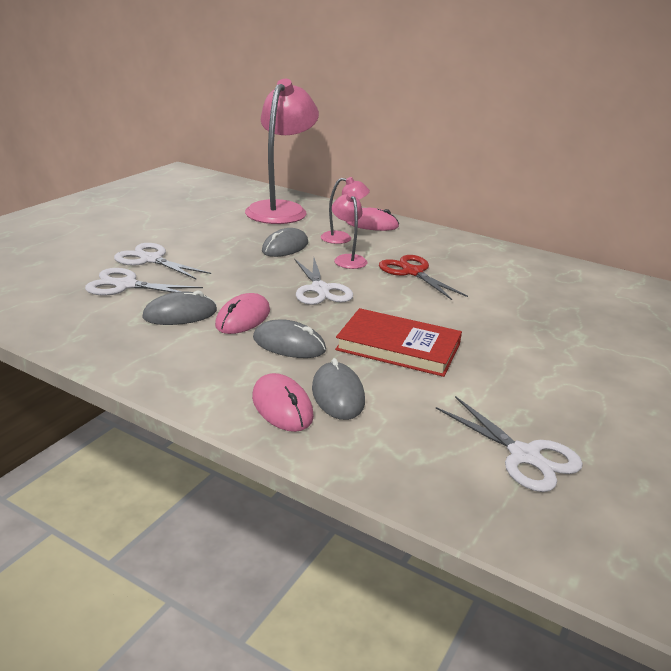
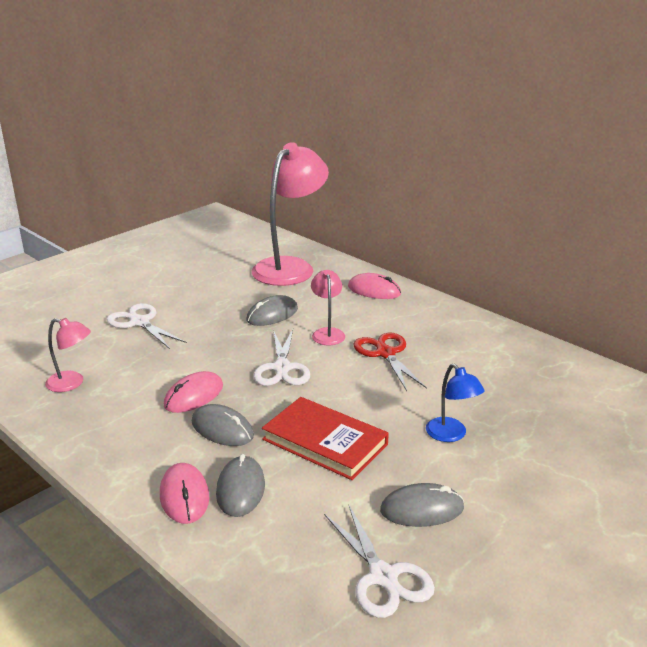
camera: 15 degrees right, 0 degrees up
white scissors [85,268,203,295] -> none
grey mouse [142,290,217,325] -> grey mouse moved to [380,483,464,527]
pink lamp [321,177,370,244] -> pink lamp moved to [45,318,91,392]
none -> blue lamp [426,364,485,442]

